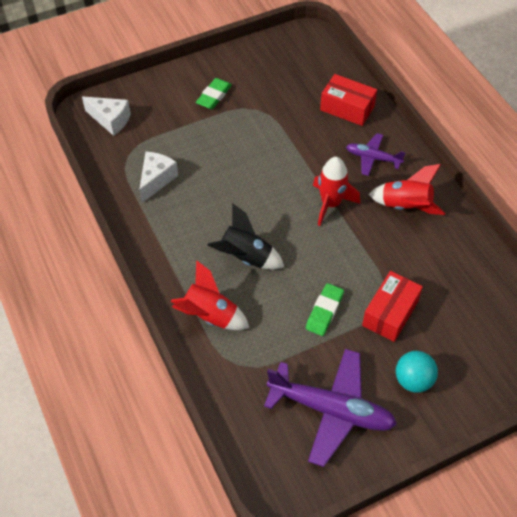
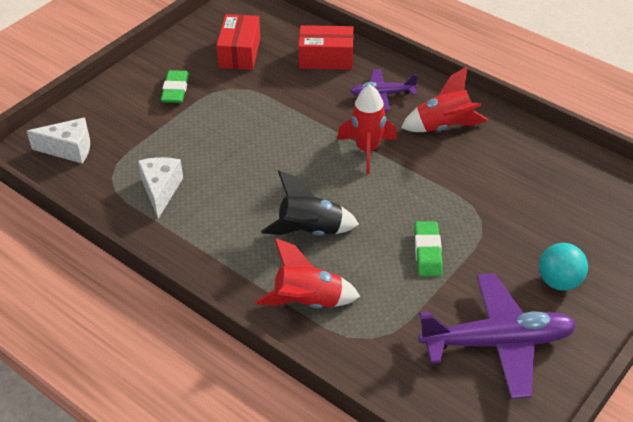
camera: 25 degrees left, 10 degrees down
red box [362,271,423,342] -> red box moved to [216,14,260,70]

